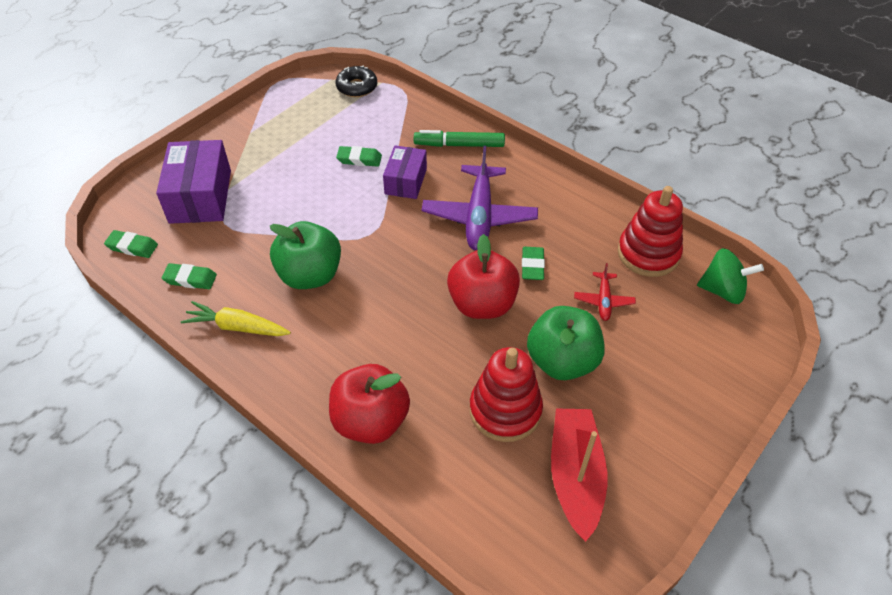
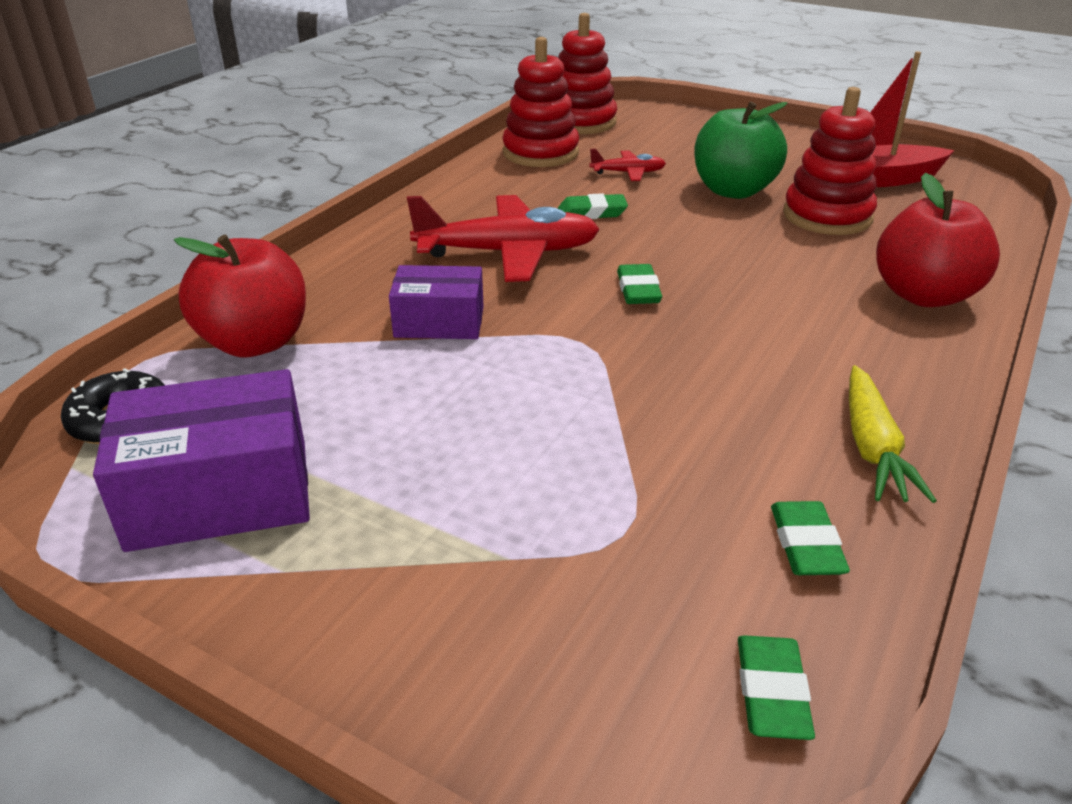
camera: 100 degrees left, 15 degrees down
purple box [156,140,231,224] -> purple box moved to [93,369,310,552]
green apple [270,221,341,289] -> none
green eraser [336,146,382,167] -> green eraser moved to [617,264,662,304]
green marker [414,130,505,147] -> none
purple plane [422,146,538,250] -> red plane [407,195,600,282]
red apple [447,234,520,319] -> red apple moved to [174,234,306,358]
green spinning top [697,248,764,304] -> red stacking toy [558,13,617,134]

